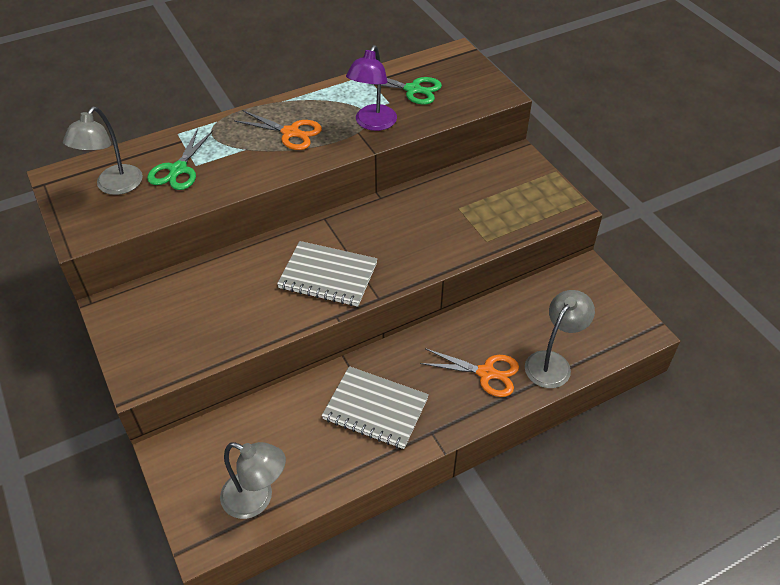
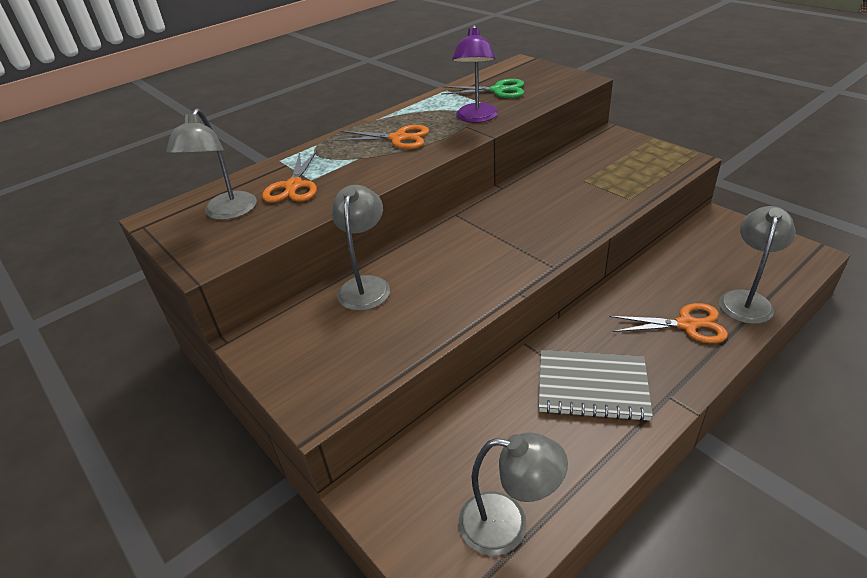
camera: 10 degrees left, 10 degrees down
green scissors [147,128,213,190] -> orange scissors [262,150,317,203]
grey notebook [277,241,378,307] -> none
none -> grey lamp [332,185,390,311]

